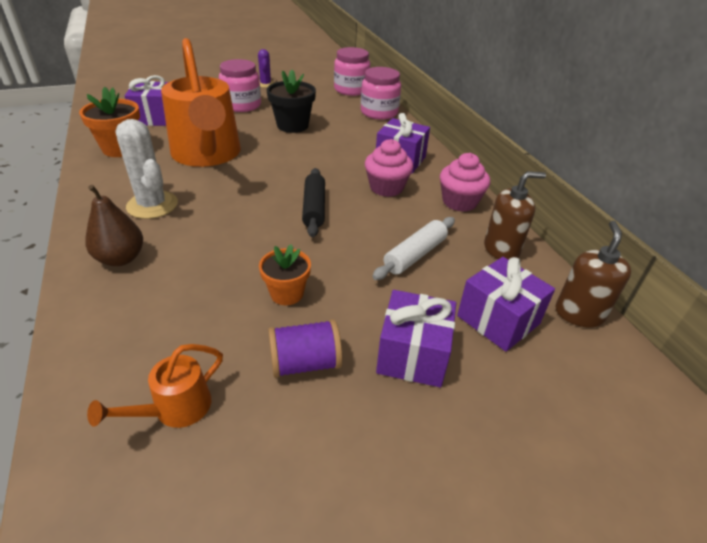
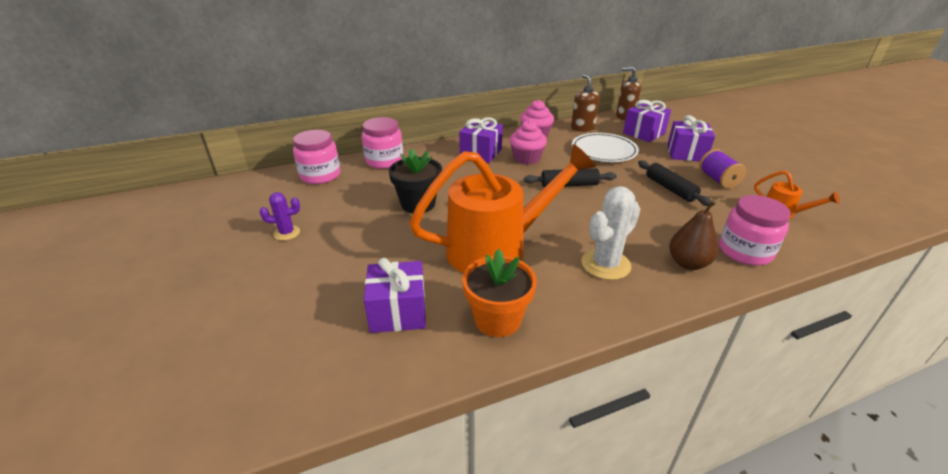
camera: 90 degrees left, 5 degrees down
pink jar [219,59,261,112] -> pink jar moved to [719,195,791,266]
orange flower pot [259,244,311,305] -> black rolling pin [638,160,711,206]
white rolling pin [372,217,455,280] -> white plate [572,133,639,162]

